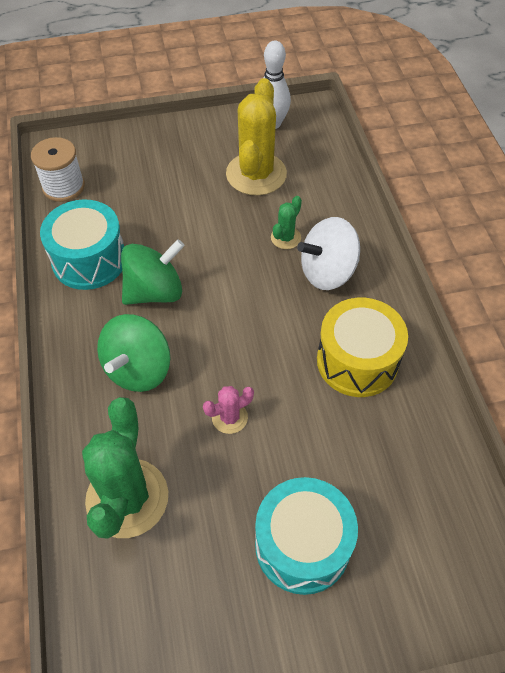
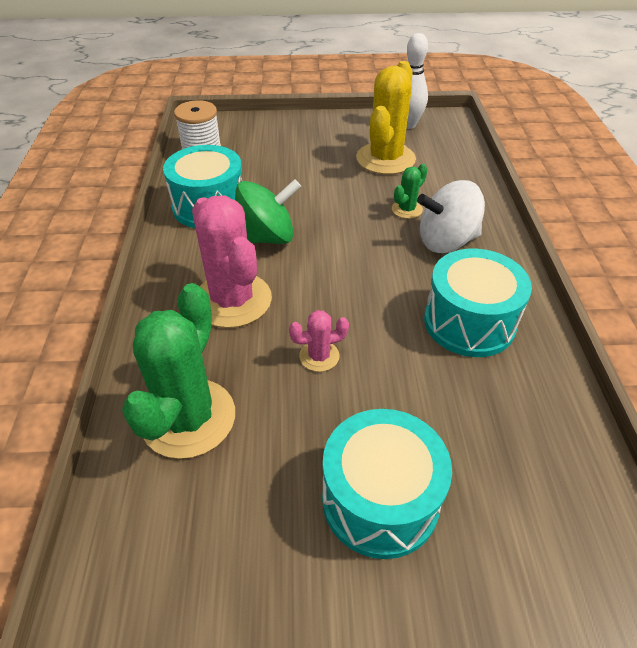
camera: 10 degrees right, 10 degrees down
green spinning top [97,314,171,392] -> pink cactus [192,196,272,328]
yellow drum [317,298,408,397] -> turquoise drum [424,249,532,357]

